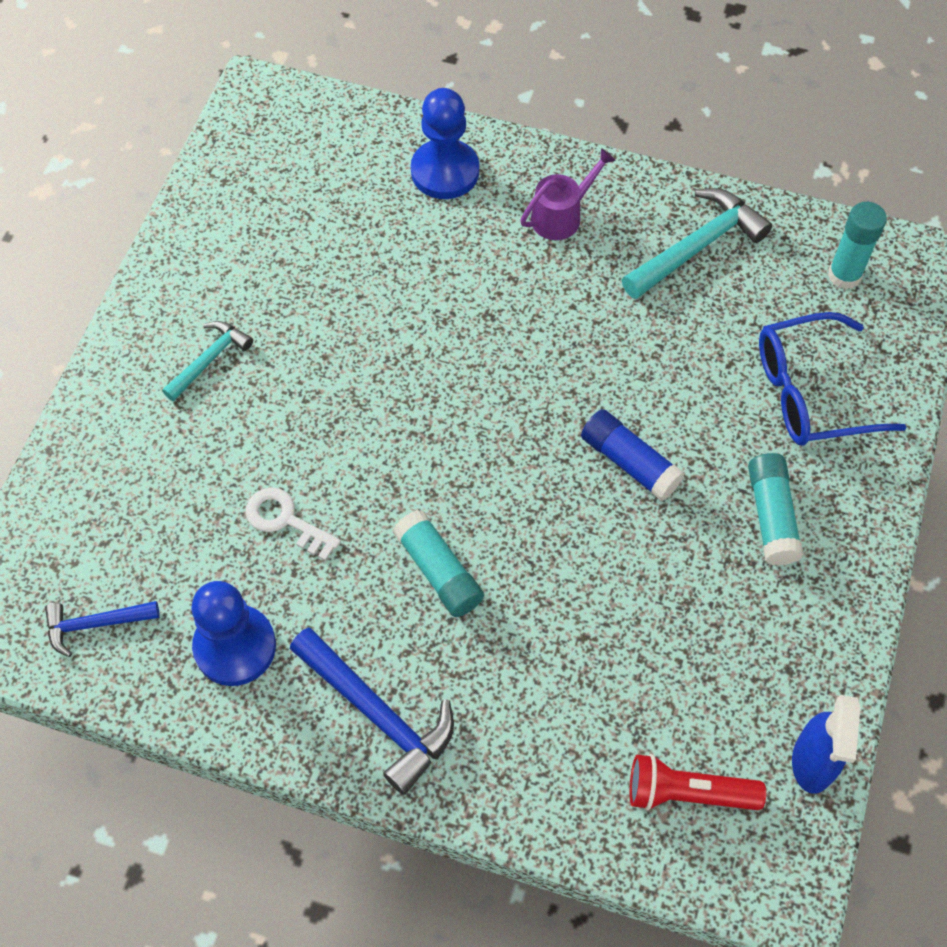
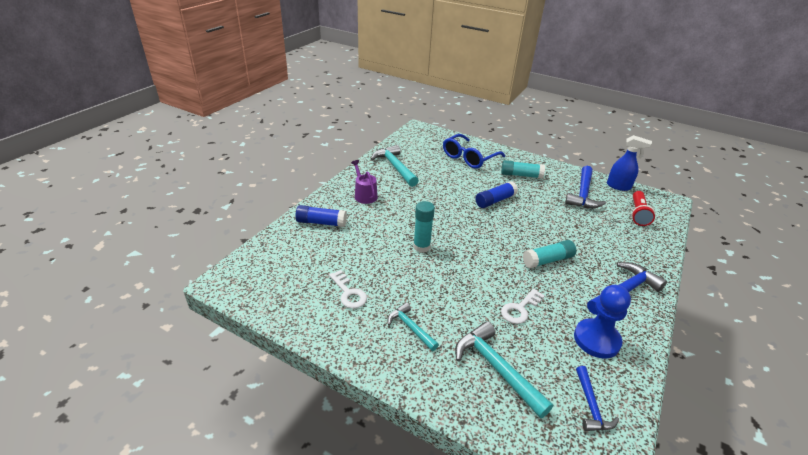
camera: 80 degrees left, 25 degrees down
blue pawn [411,88,479,199] -> blue glue stick [295,205,347,227]
blue glasses [759,312,907,446] -> blue glasses turned 45 degrees clockwise [443,134,505,168]
turquoise glue stick [828,202,887,289] -> turquoise glue stick moved to [413,201,435,253]
none -> white key [329,270,367,309]
none -> turquoise hammer [455,321,553,418]
none -> blue hammer [565,166,606,208]

